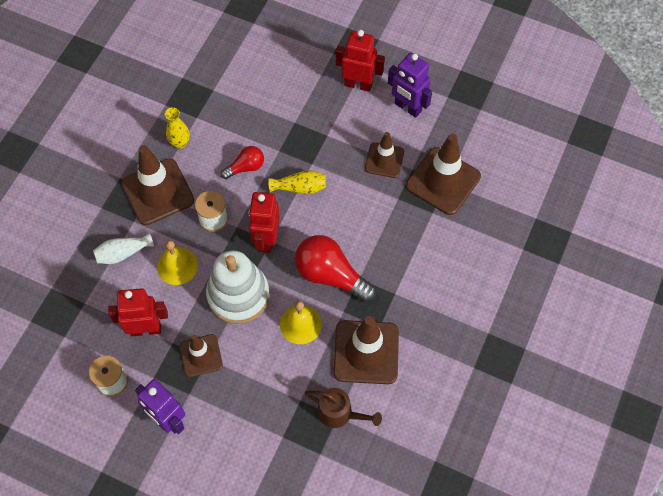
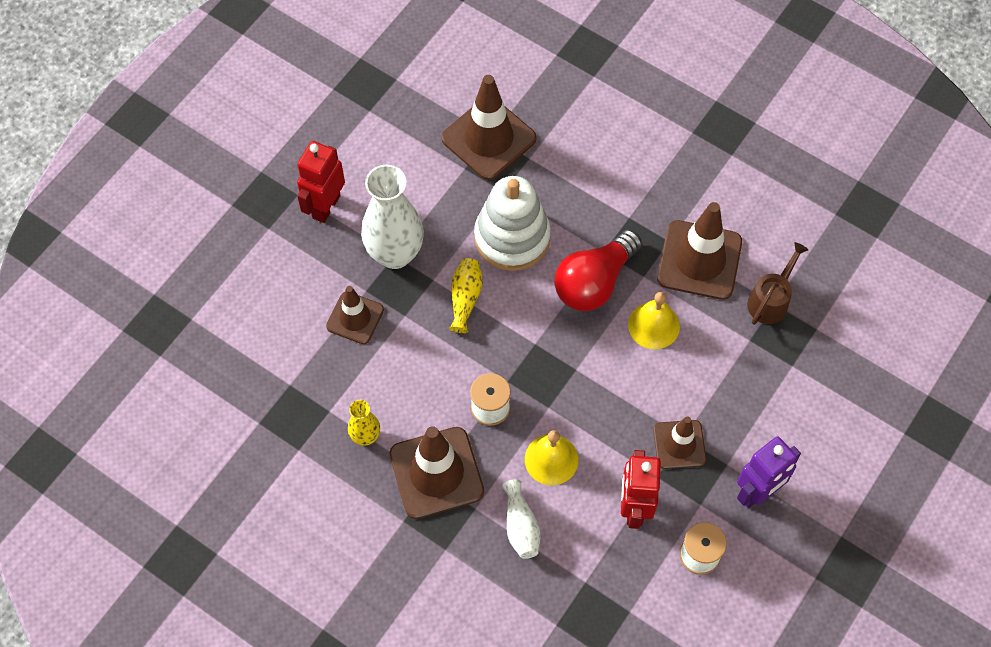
camera: 80 degrees left, 0 degrees up
white stacking toy [206,250,269,324] -> white stacking toy moved to [474,176,551,271]
red light bulb [220,146,264,179] -> none
red robot [249,192,280,253] -> none
brown traffic cone [365,132,404,178] -> brown traffic cone moved to [326,286,384,344]
purple robot [388,53,432,118] -> none
none -> white vase [361,165,424,269]

